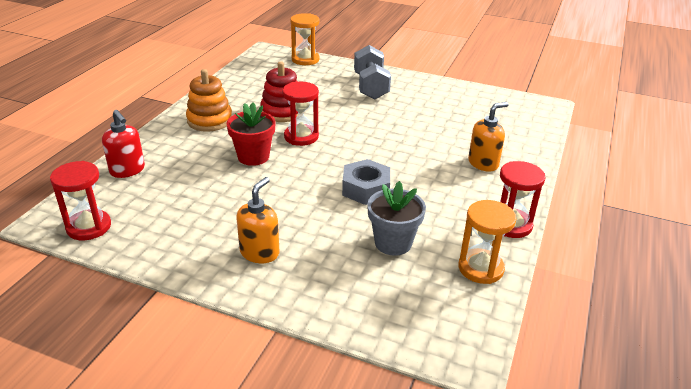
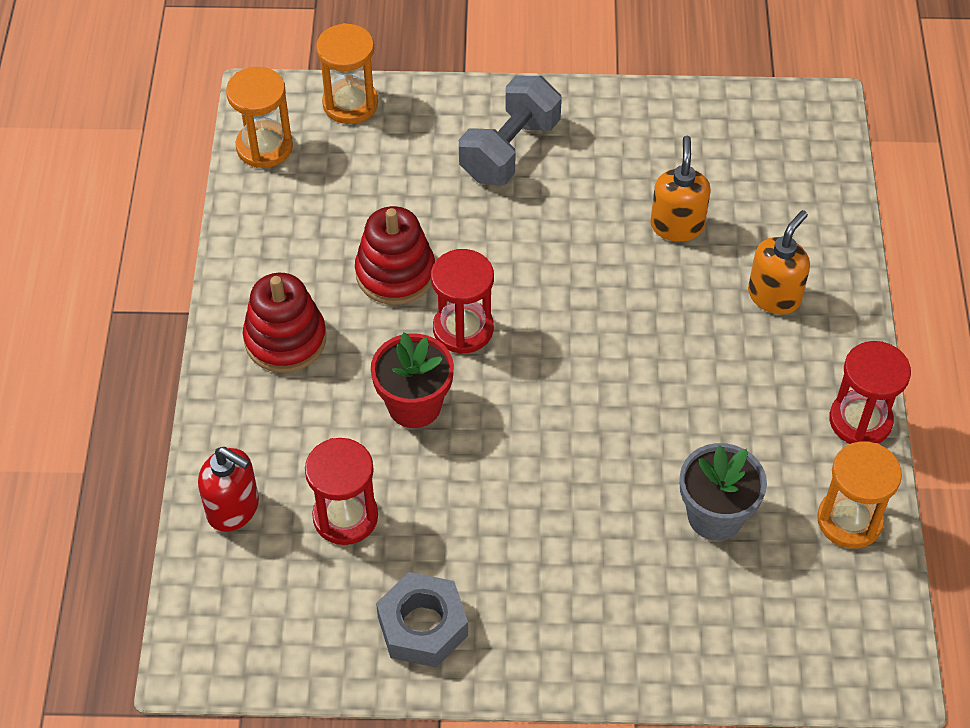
camera: 20 degrees left, 20 degrees up
red hourglass [50,161,111,240] -> red hourglass moved to [305,438,378,545]
orange stacking toy [186,69,232,132] -> red stacking toy [243,273,326,373]
orange soap dispenser [236,177,279,263] -> orange soap dispenser moved to [650,136,711,242]
grey nut [342,159,390,205] -> grey nut moved to [376,572,468,667]
grey dumbbell [354,45,391,100] -> grey dumbbell turned 60 degrees clockwise [459,76,562,185]
none -> orange hourglass [226,67,293,168]

